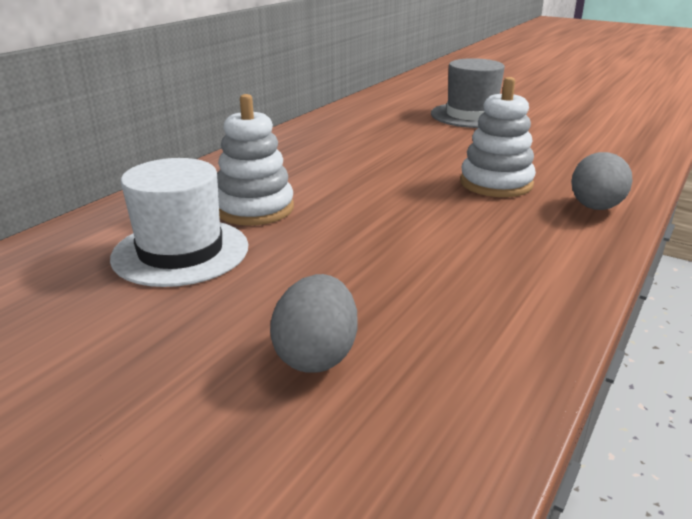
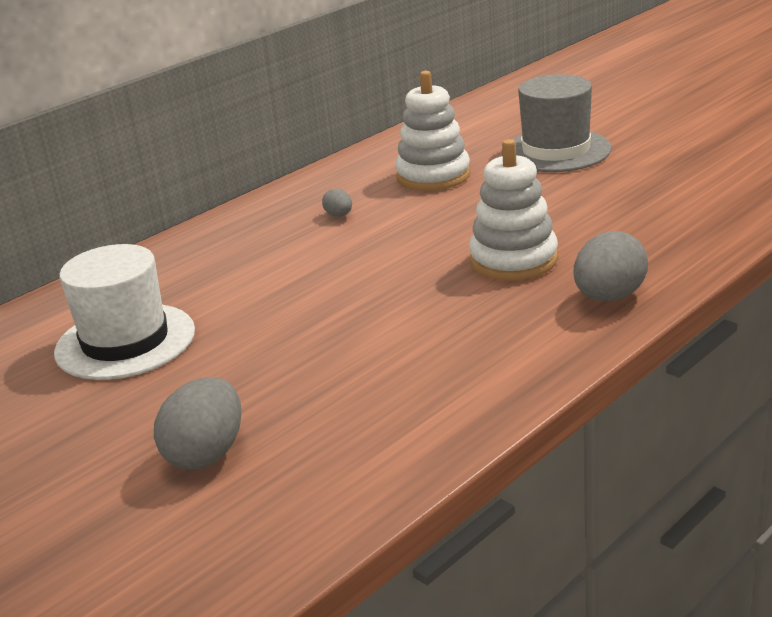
camera: 15 degrees right, 0 degrees up
white stacking toy [217,94,294,226] -> white stacking toy moved to [395,71,471,191]
none -> grey egg [322,189,352,217]

